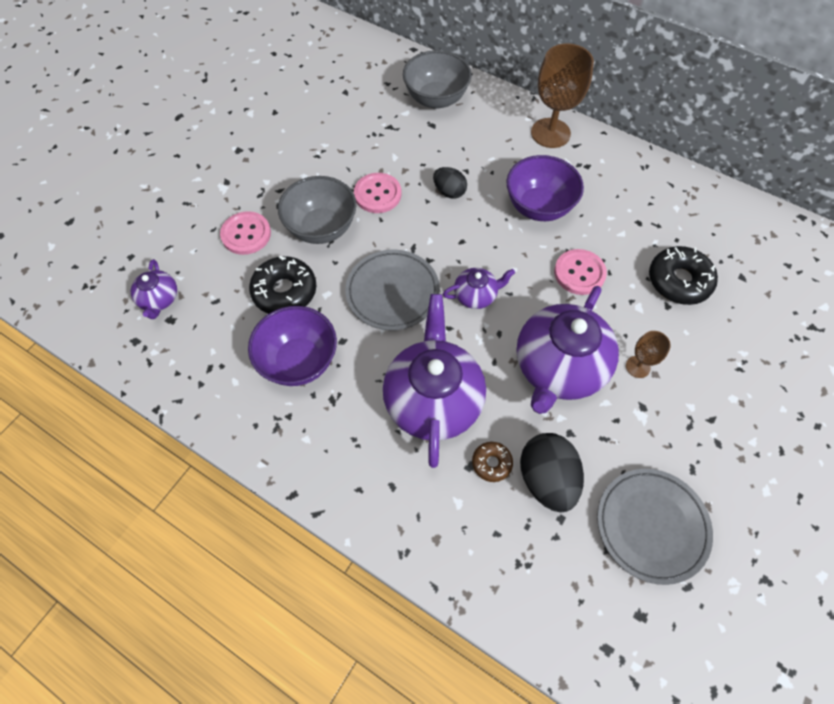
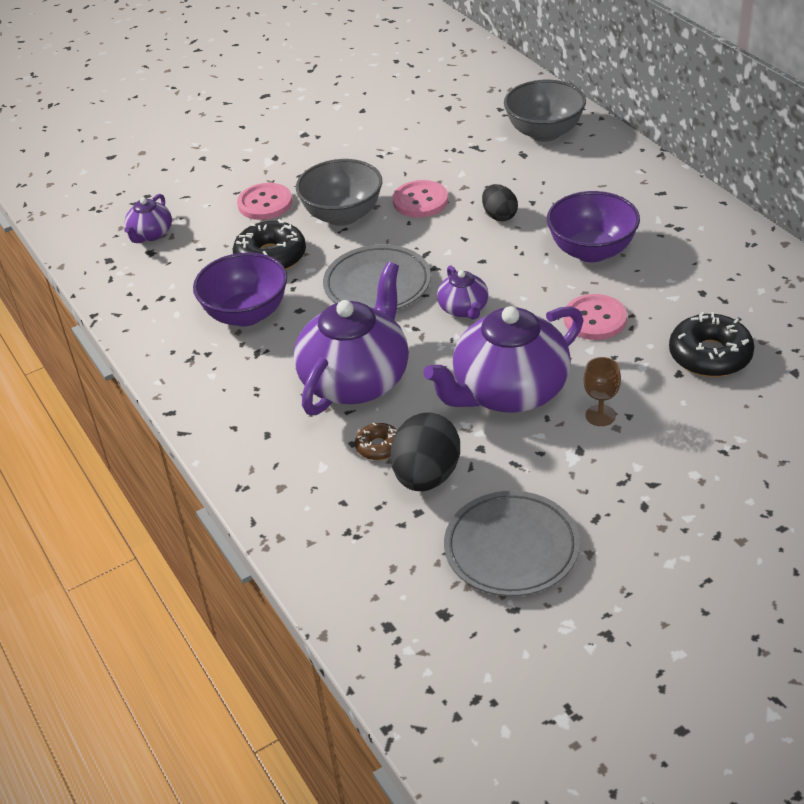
camera: 30 degrees right, 20 degrees down
purple teapot [443,268,515,309] -> purple teapot turned 60 degrees clockwise [437,265,489,320]
brown goblet [531,44,594,148] -> none

